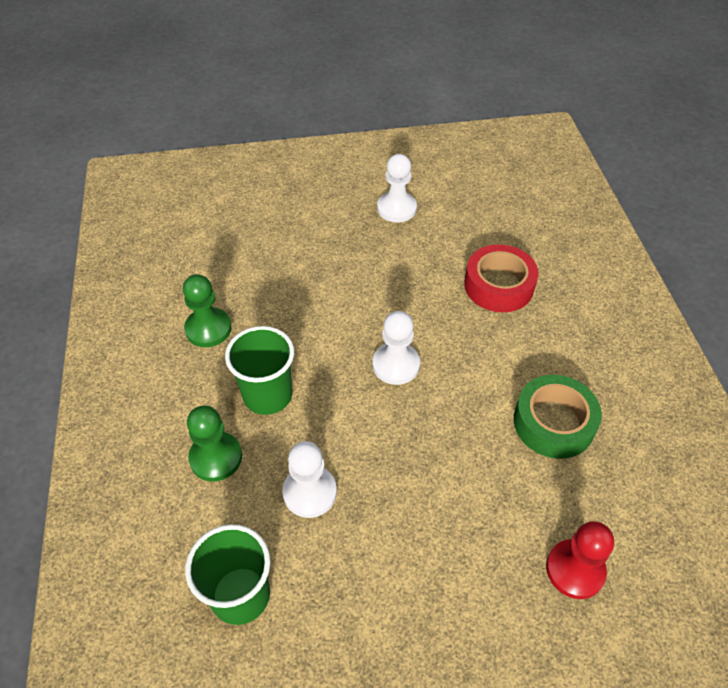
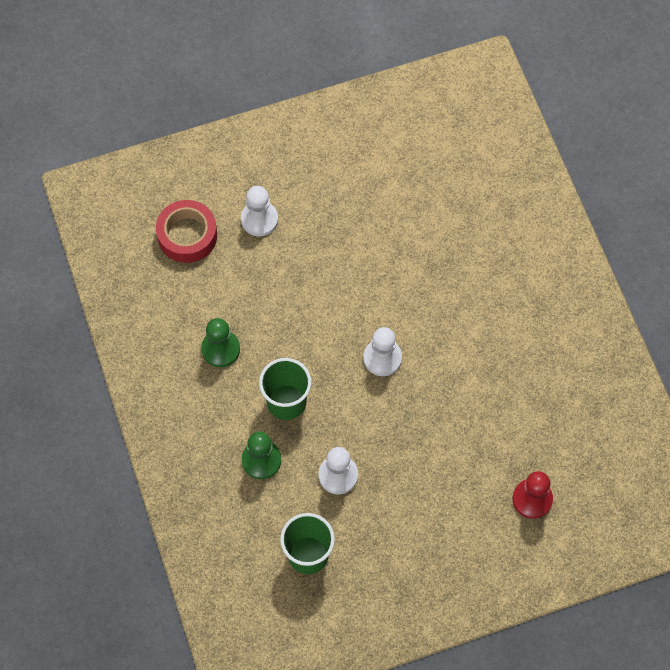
camera: 10 degrees left, 15 degrees up
white pawn [377,154,417,222] -> white pawn moved to [241,186,278,237]
red tape [464,244,538,312] -> red tape moved to [156,200,217,263]
green tape [514,375,602,459] -> none

